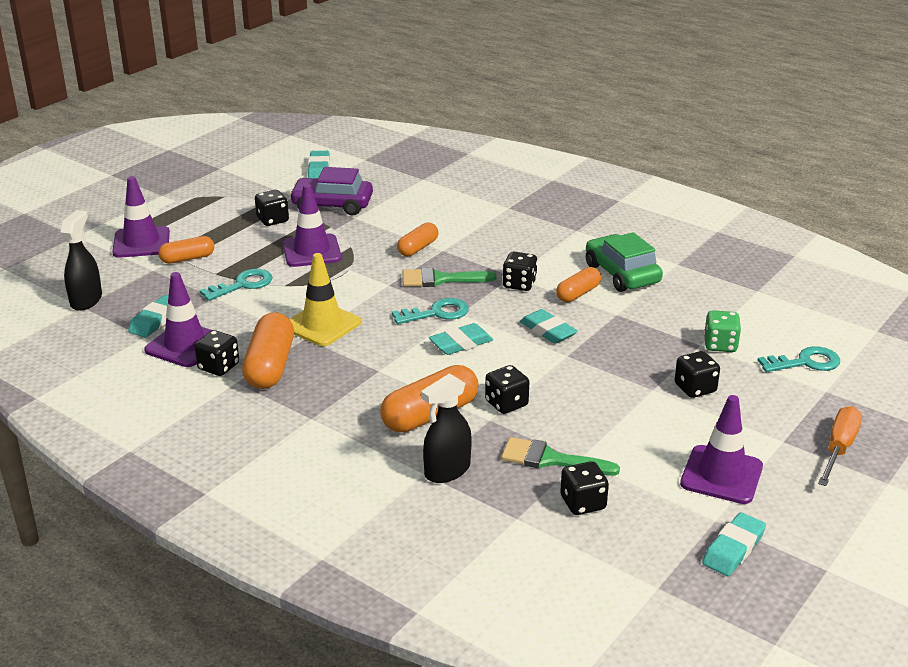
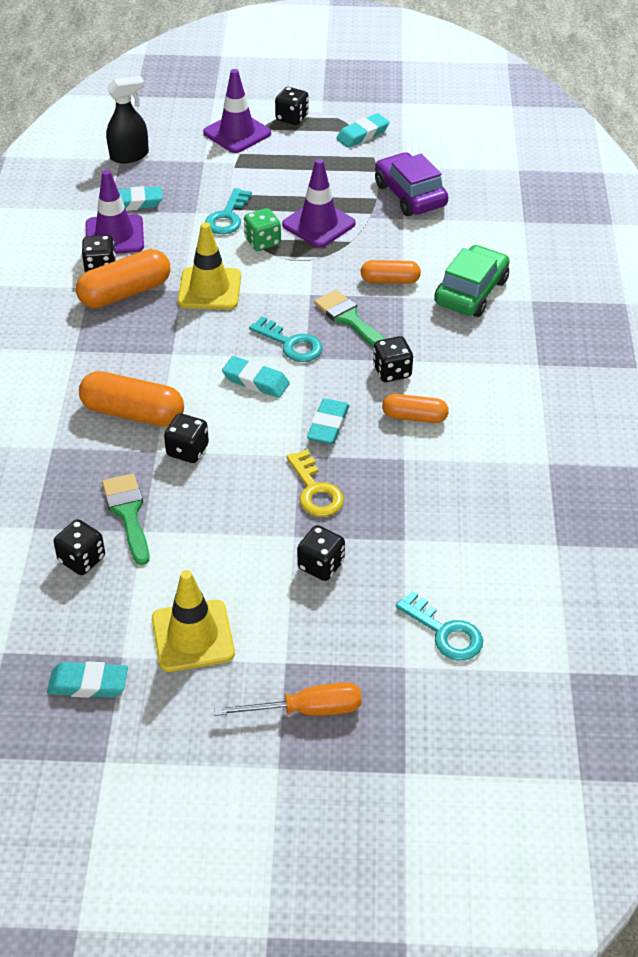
camera: 55 degrees right, 15 degrees up
orange capsule [158,236,214,264] -> none
turquoise key [199,269,273,301] -> turquoise key turned 90 degrees clockwise [205,188,252,234]
black dice [255,190,289,226] -> black dice moved to [275,87,309,125]
turquoise eraser [308,151,330,179] -> turquoise eraser moved to [336,113,390,148]
black spray bottle [421,373,472,483] -> none
green car [586,232,663,292] -> green car moved to [434,245,510,317]
purple traffic cone [680,395,763,504] -> yellow traffic cone [152,570,235,672]
green dice [704,310,741,352] -> green dice moved to [244,208,281,251]
none -> yellow key [286,449,344,517]

